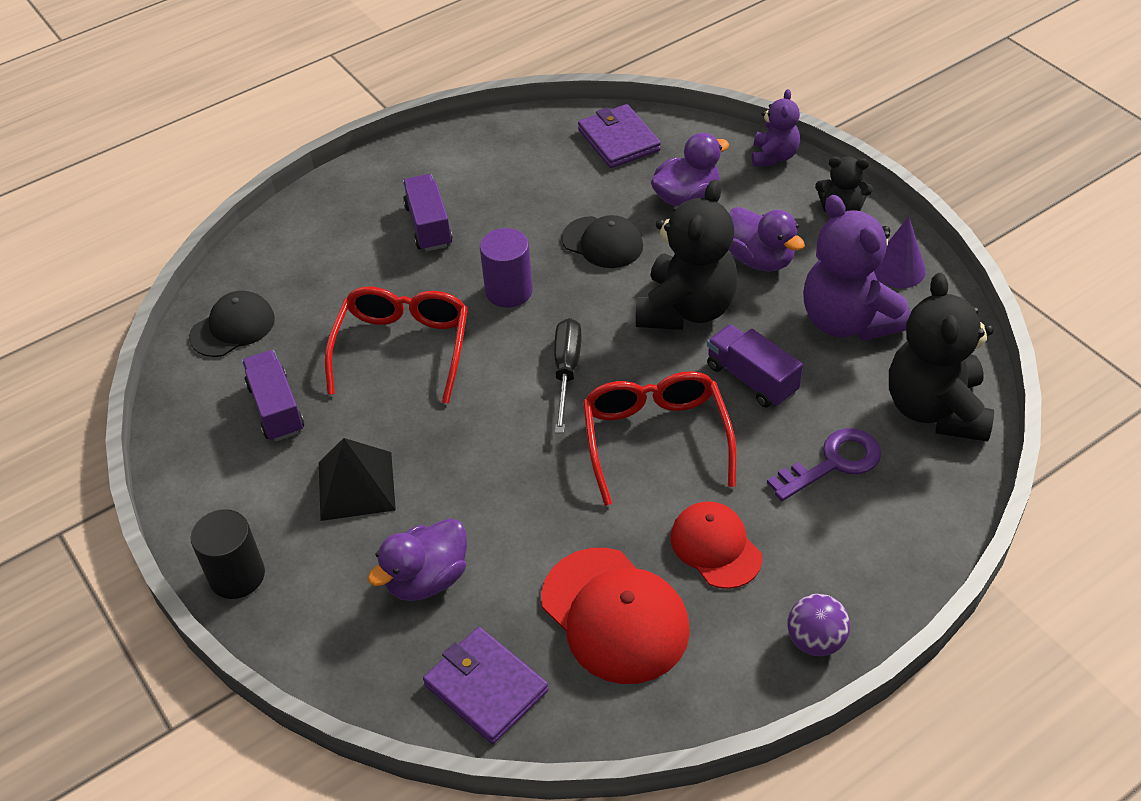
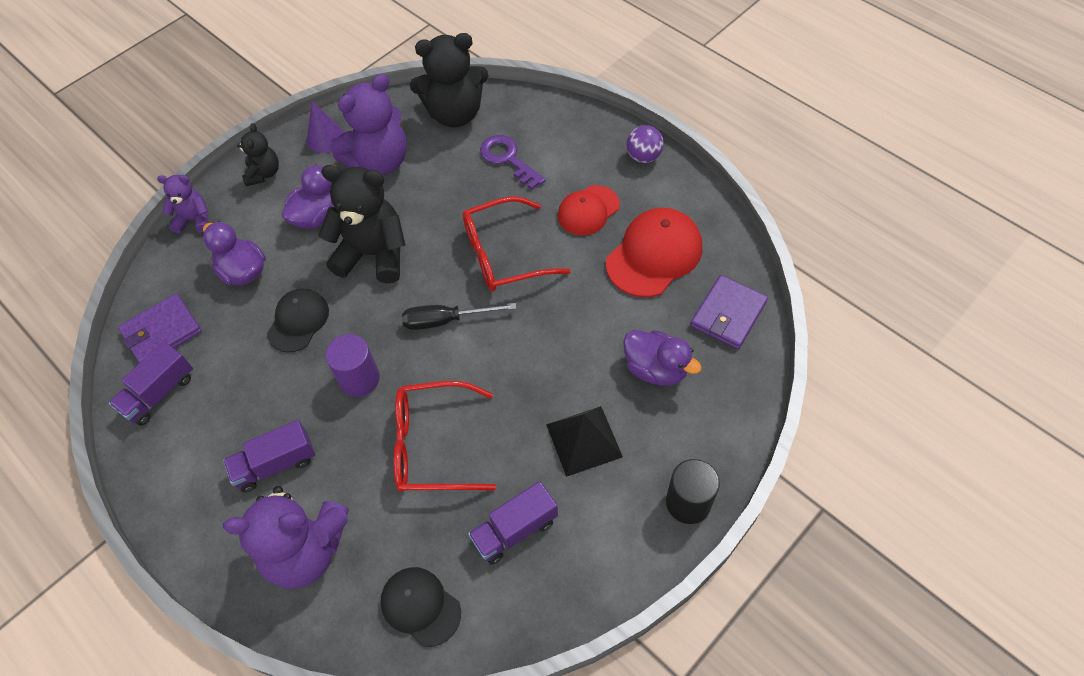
camera: 100 degrees left, 10 degrees up
purple truck [707,324,803,408] -> purple truck moved to [109,341,193,426]
none -> purple teddy bear [223,486,349,589]

